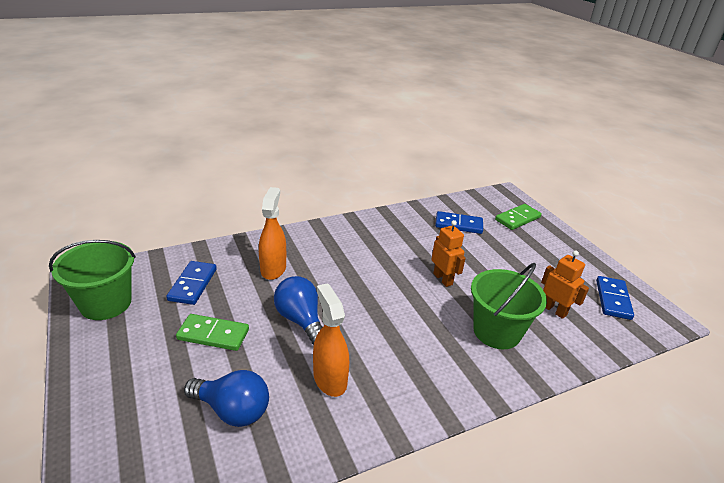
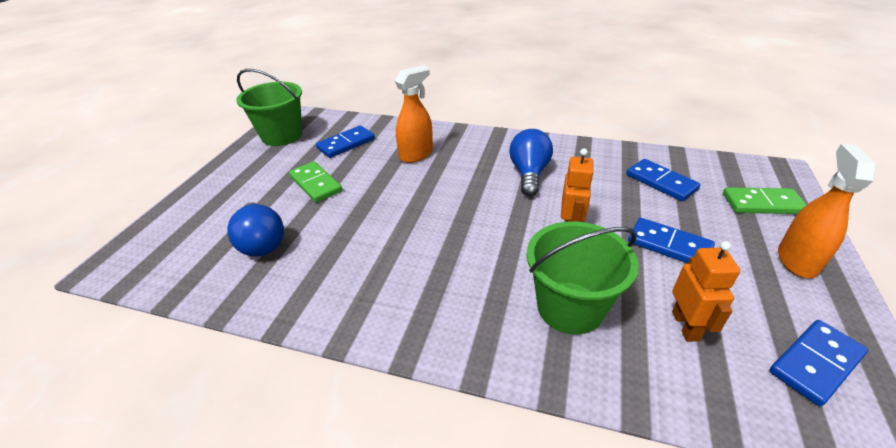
camera: 45 degrees right, 5 degrees up
blue light bulb [274,276,323,345] -> blue light bulb moved to [509,129,553,196]
orange spray bottle [313,283,349,397] -> orange spray bottle moved to [778,144,876,278]
none -> blue domino [628,218,715,263]

